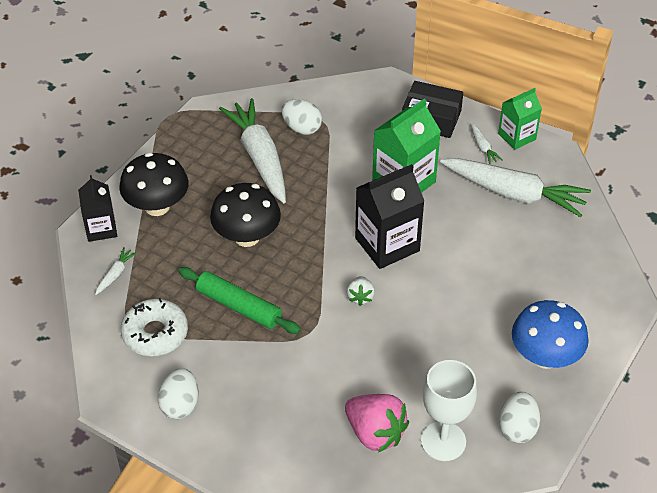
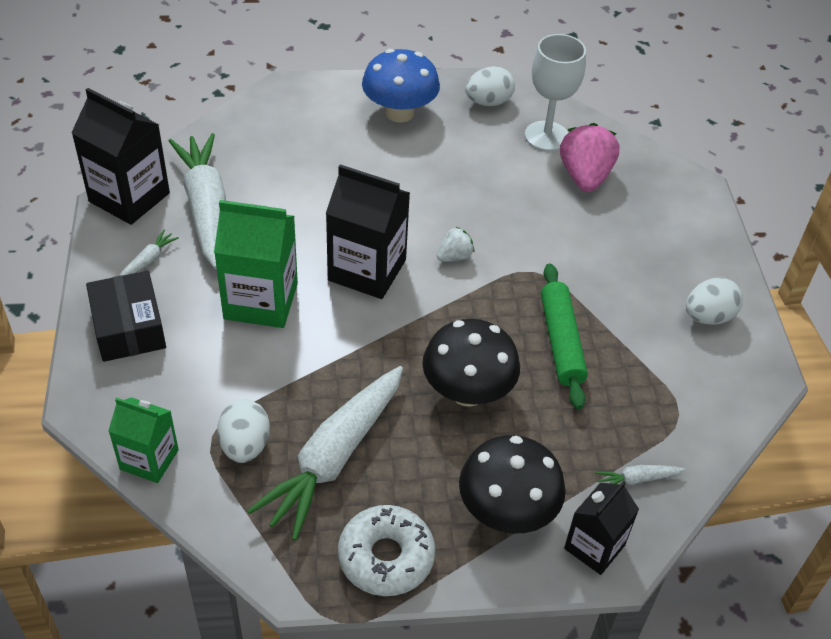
camera: 130 degrees left, 0 degrees up
white donut [121,298,188,356] -> white donut moved to [338,505,435,596]
green carton [498,88,542,150] -> green carton moved to [108,397,179,483]
none -> black carton [72,88,170,225]

